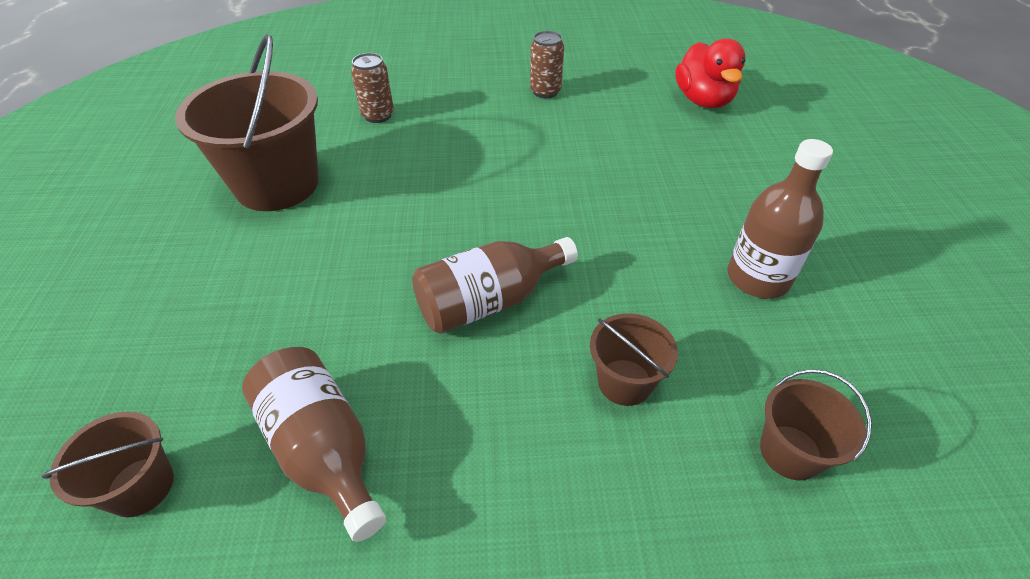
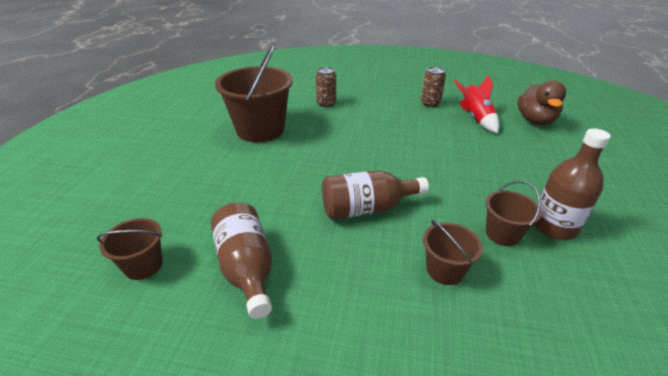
camera: 15 degrees right, 10 degrees down
red duck [675,38,745,108] -> brown duck [517,80,566,125]
brown bucket [760,369,872,481] -> brown bucket moved to [486,181,541,246]
none -> red rocket [454,75,499,133]

